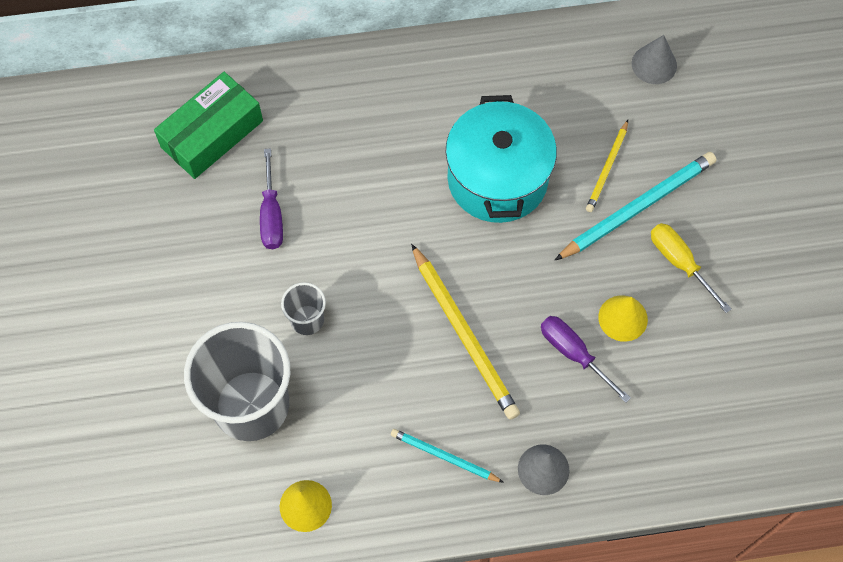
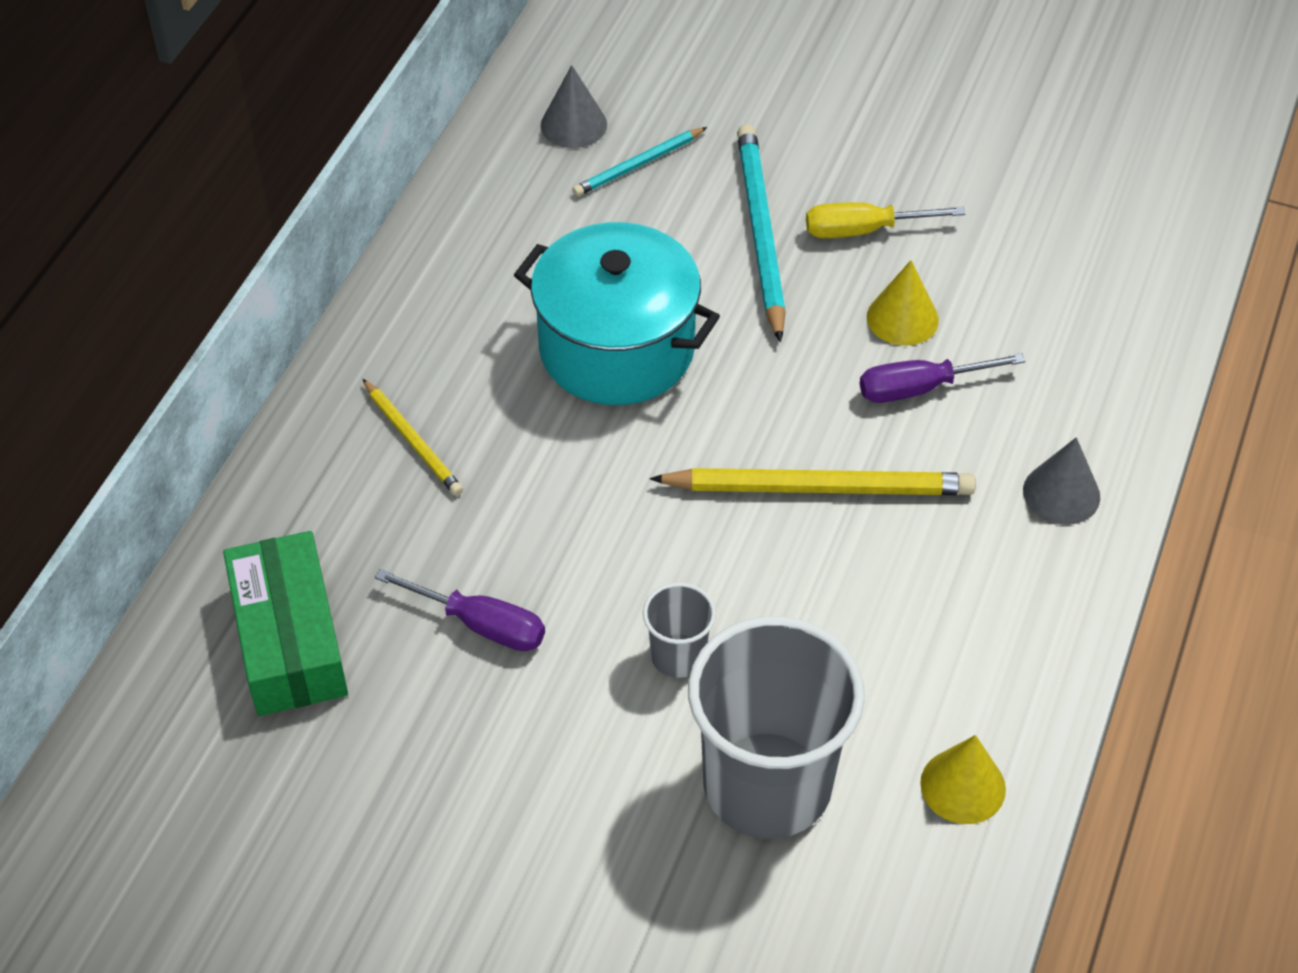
camera: 60 degrees left, 15 degrees down
turquoise pencil [391,429,504,483] -> turquoise pencil moved to [572,127,707,196]
yellow pencil [586,120,628,212] -> yellow pencil moved to [363,379,463,496]

